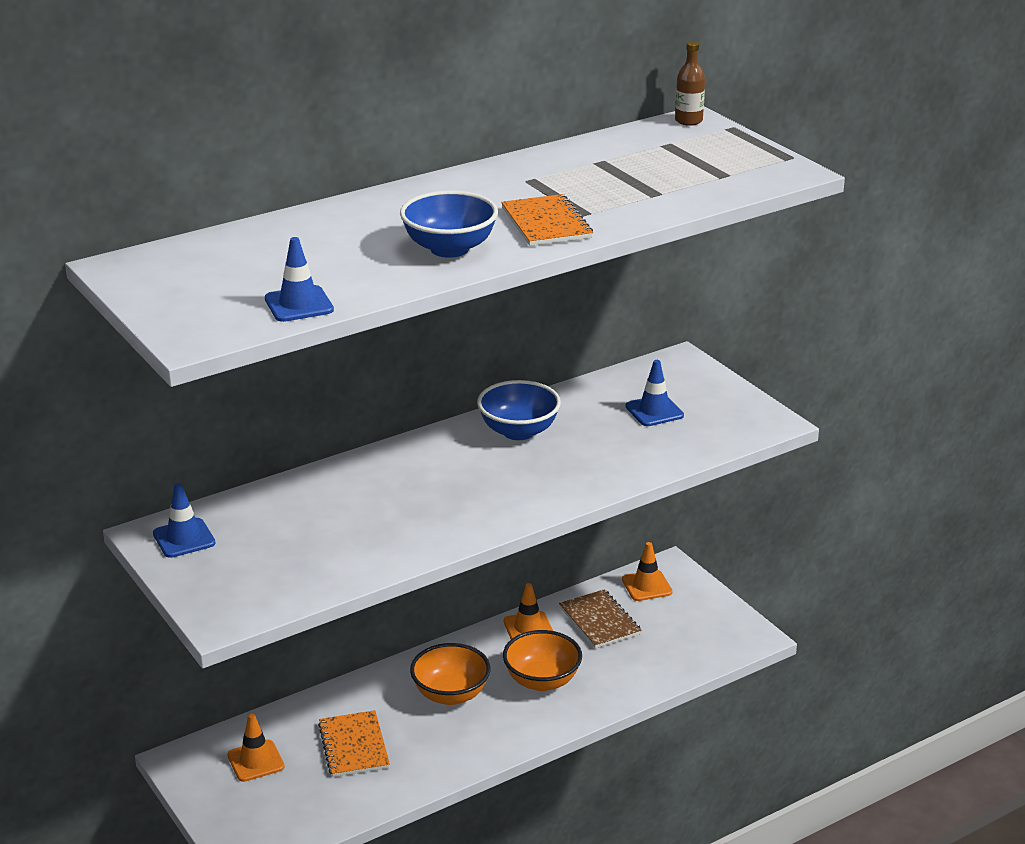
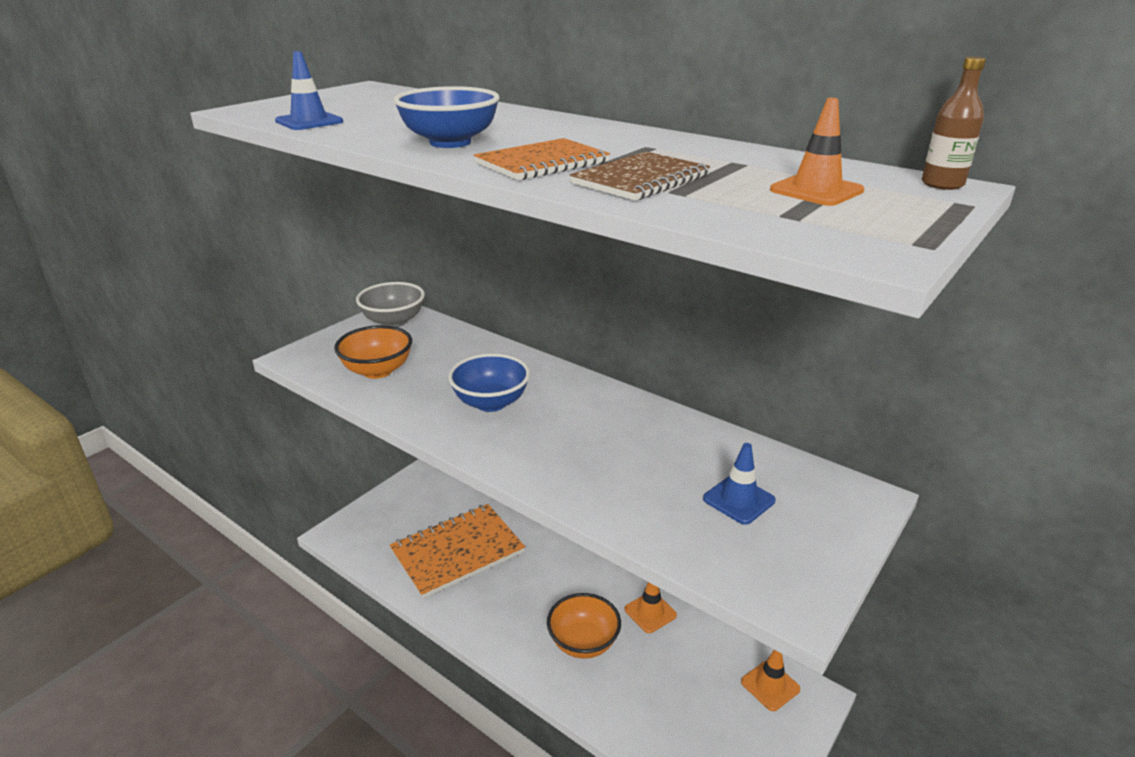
camera: 70 degrees right, 0 degrees up
blue traffic cone [153,483,216,558] -> grey bowl [356,282,425,327]
orange traffic cone [227,714,285,782] -> orange traffic cone moved to [770,98,864,206]
orange notebook [318,710,390,777] -> orange notebook [389,504,525,599], size x1.74
orange bowl [410,643,490,705] -> orange bowl moved to [334,325,412,379]
blue bowl [477,380,561,440] -> blue bowl moved to [448,353,530,412]
brown notebook [559,589,642,648] -> brown notebook moved to [570,152,710,200]

